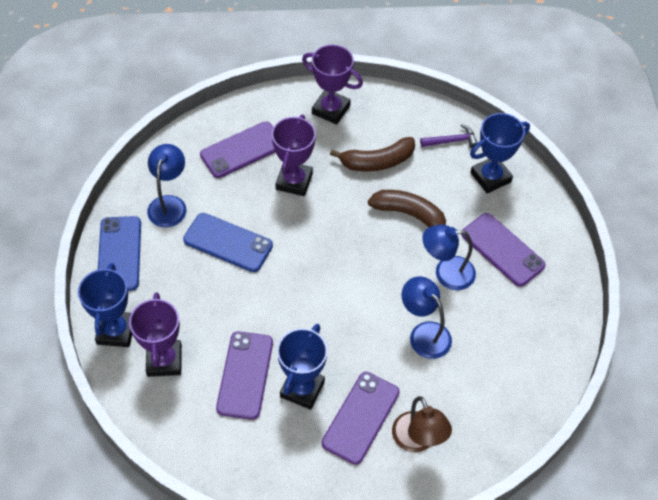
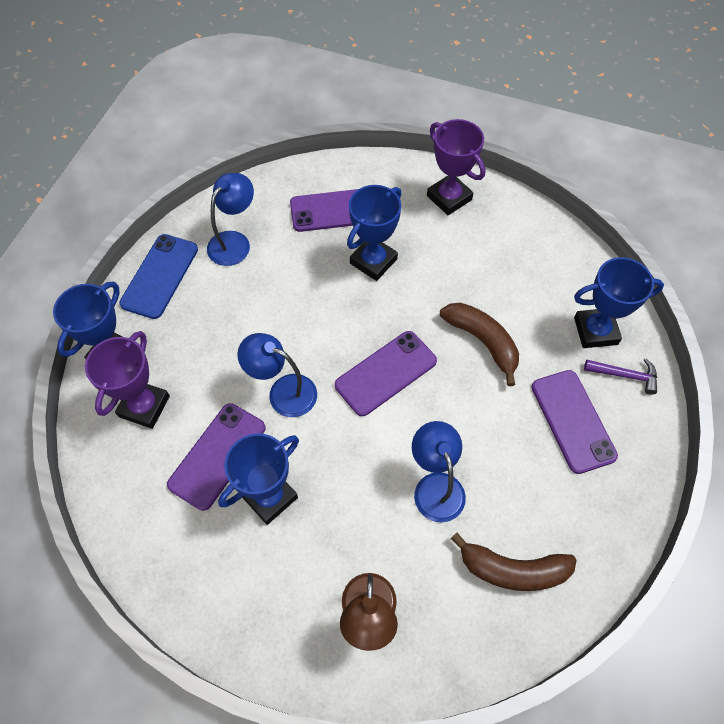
camera: 25 degrees right, 5 degrees up
blue phone [183,213,273,272] -> none
purple trophy [272,115,316,196] -> blue trophy [347,185,401,281]
purple phone [322,372,399,465] -> purple phone moved to [335,331,437,416]
brown banana [330,137,415,172] -> brown banana moved to [451,533,577,591]
purple hammer [420,124,478,148] -> purple hammer moved to [584,358,657,395]
blue lamp [422,225,476,290] -> blue lamp moved to [237,333,317,417]

